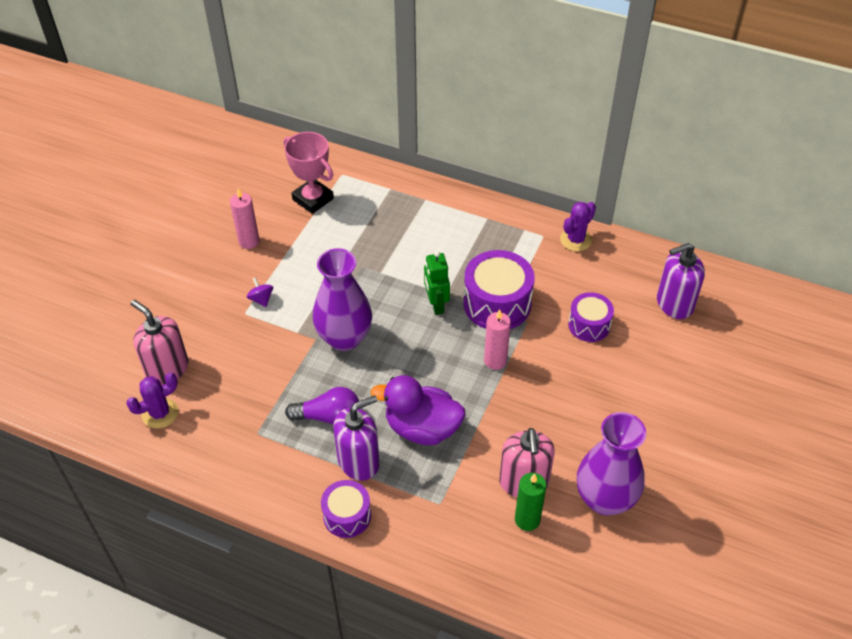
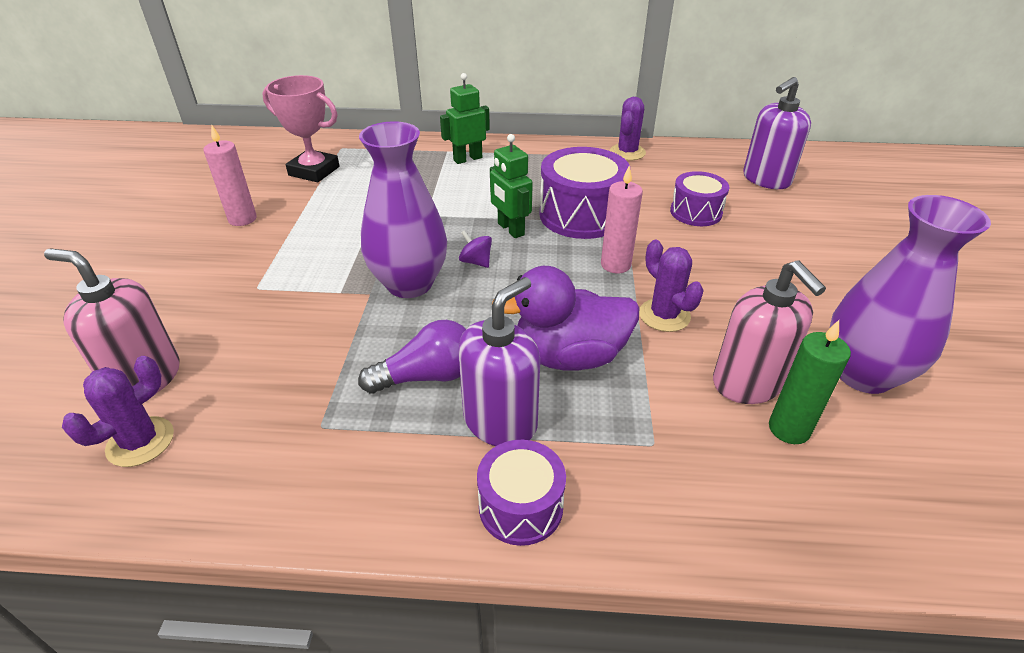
camera: 20 degrees left, 10 degrees down
purple spinning top [247,277,273,307] -> purple spinning top moved to [459,230,492,268]
none -> green robot [440,73,490,164]
none -> purple cactus [639,240,704,332]

